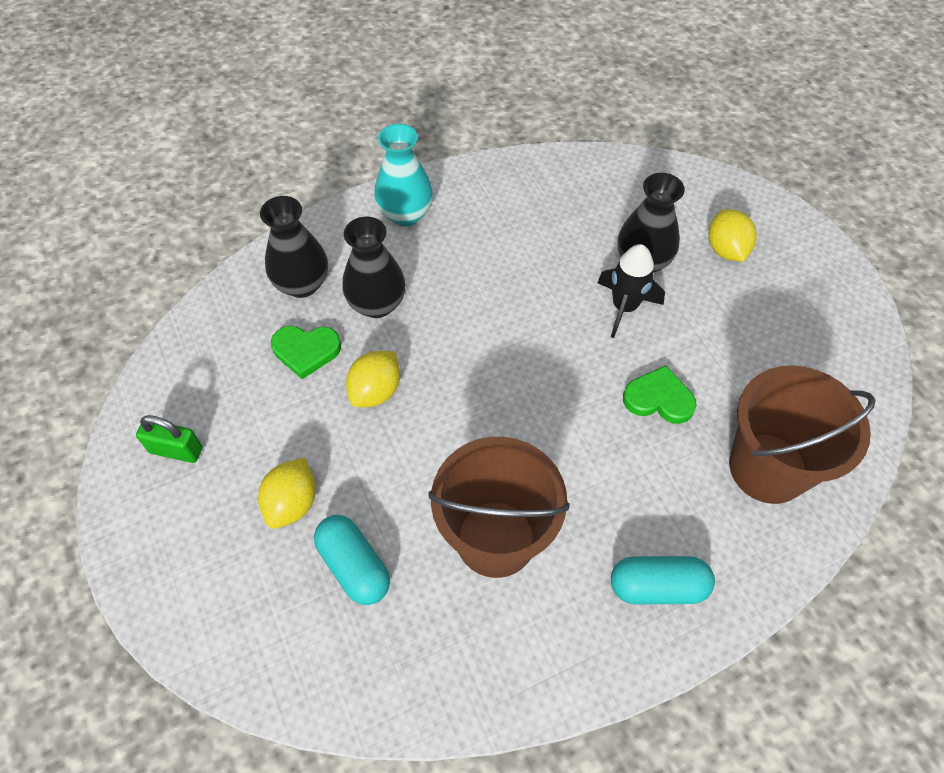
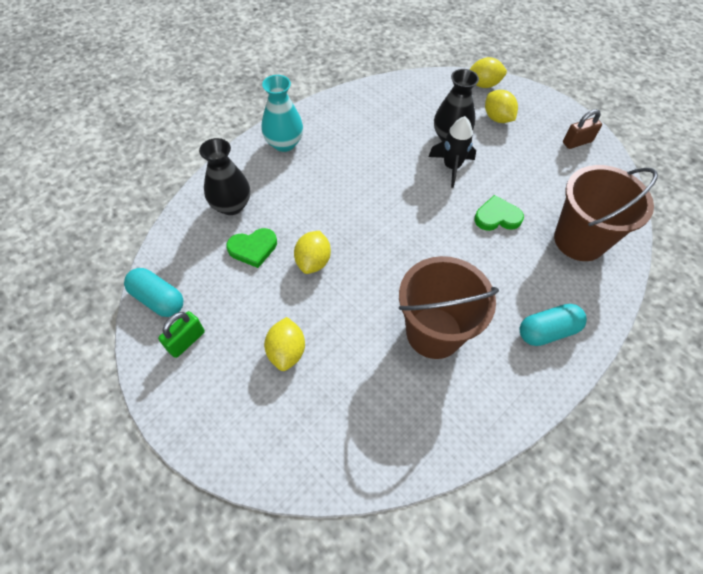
camera: 20 degrees left, 0 degrees up
green padlock [136,415,202,463] -> green padlock turned 45 degrees counterclockwise [158,311,205,358]
turquoise capsule [314,515,390,605] -> turquoise capsule moved to [124,268,183,317]
black vase [342,217,406,318] -> none
none -> yellow lemon [469,57,507,88]
none -> brown padlock [563,109,602,149]

